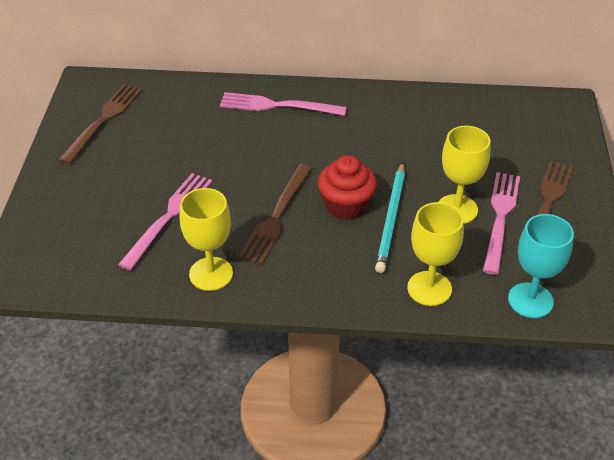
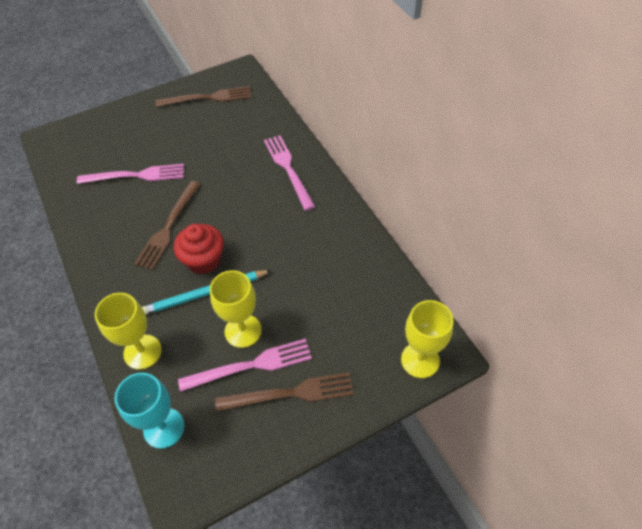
camera: 60 degrees right, 10 degrees up
yellow goblet [180,188,233,291] -> yellow goblet moved to [401,300,453,378]
brown fork [238,164,312,265] -> brown fork turned 60 degrees counterclockwise [134,181,200,270]

